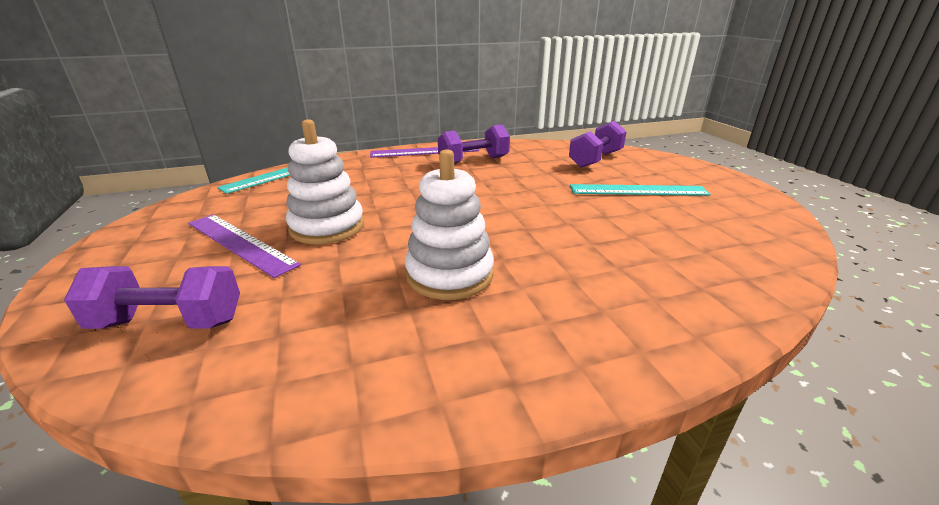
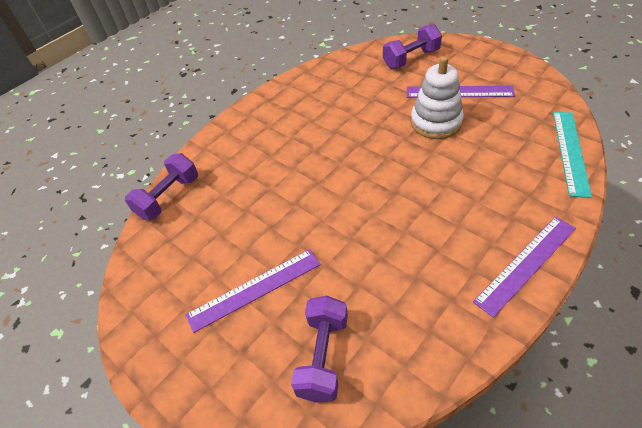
camera: 155 degrees right, 20 degrees up
white stacking toy [405,149,494,300] -> none
purple dumbbell [438,124,510,165] -> purple dumbbell moved to [125,153,198,220]
turquoise ruler [570,184,711,196] -> purple ruler [186,249,320,333]

